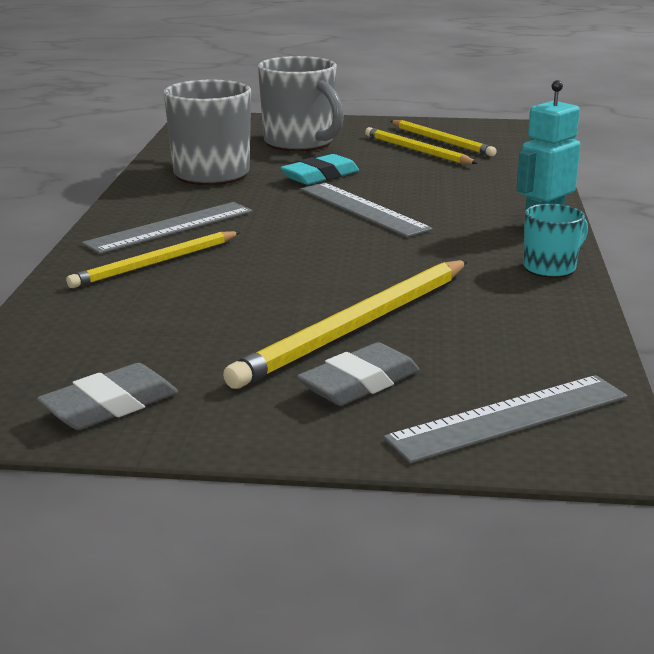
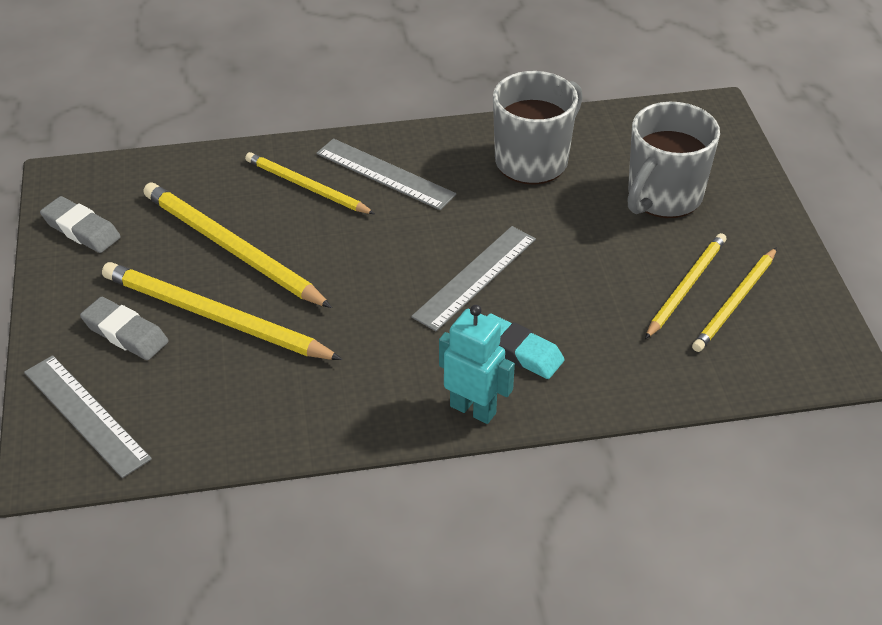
camera: 75 degrees right, 20 degrees up
turquoise eraser [281,154,359,185] -> turquoise eraser moved to [487,313,565,379]
turquoise mug [523,204,588,278] -> none
none -> yellow pencil [143,182,332,308]

